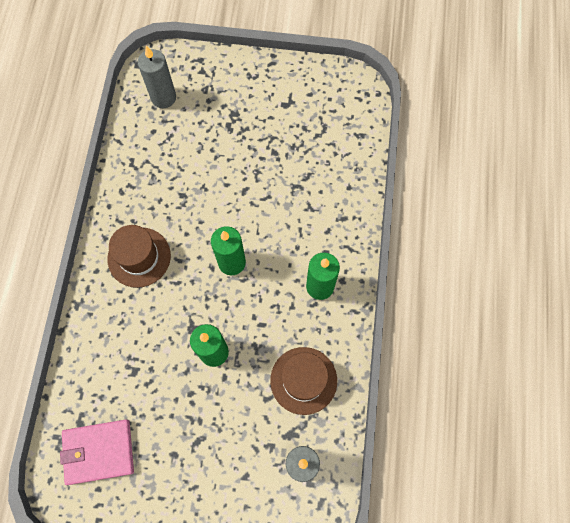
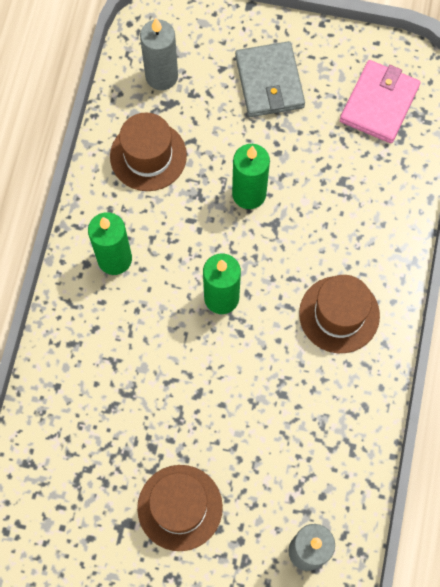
camera: 175 degrees left, 0 degrees up
pink wallet [60,419,134,485] -> pink wallet turned 60 degrees counterclockwise [340,60,421,143]
none -> brown hat [137,465,223,551]
none -> grey wallet [235,41,305,117]

